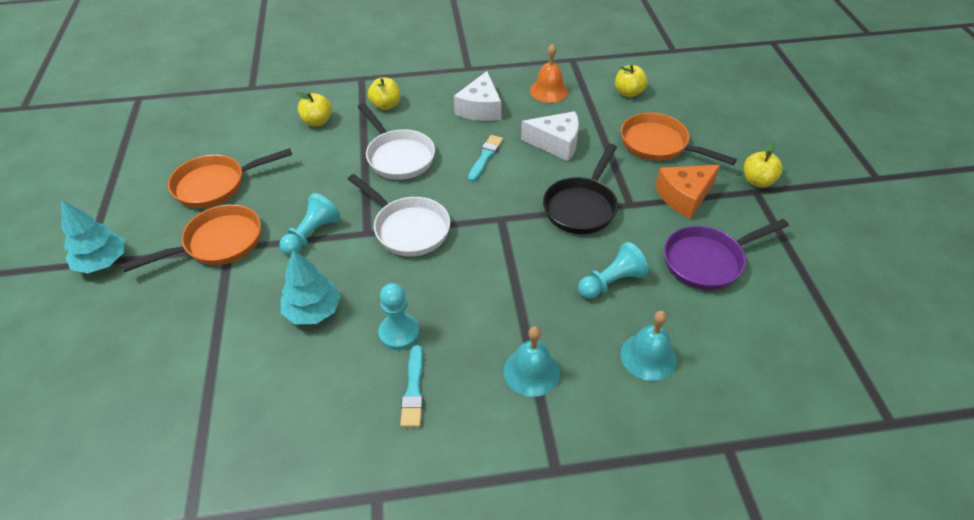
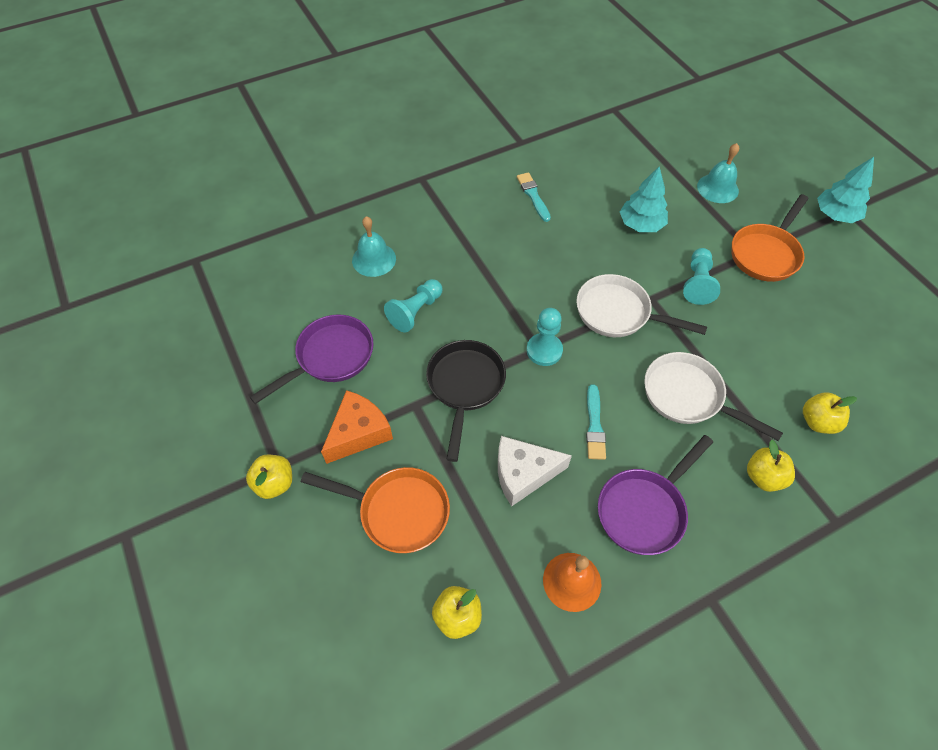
camera: 160 degrees right, 10 degrees up
orange pan [168,148,292,208] -> none
turquoise pawn [378,283,420,350] -> turquoise pawn moved to [527,308,563,366]
white cheese [454,71,501,121] -> purple pan [598,435,713,555]
turquoise bell [504,326,560,397] -> turquoise bell moved to [697,143,739,203]

